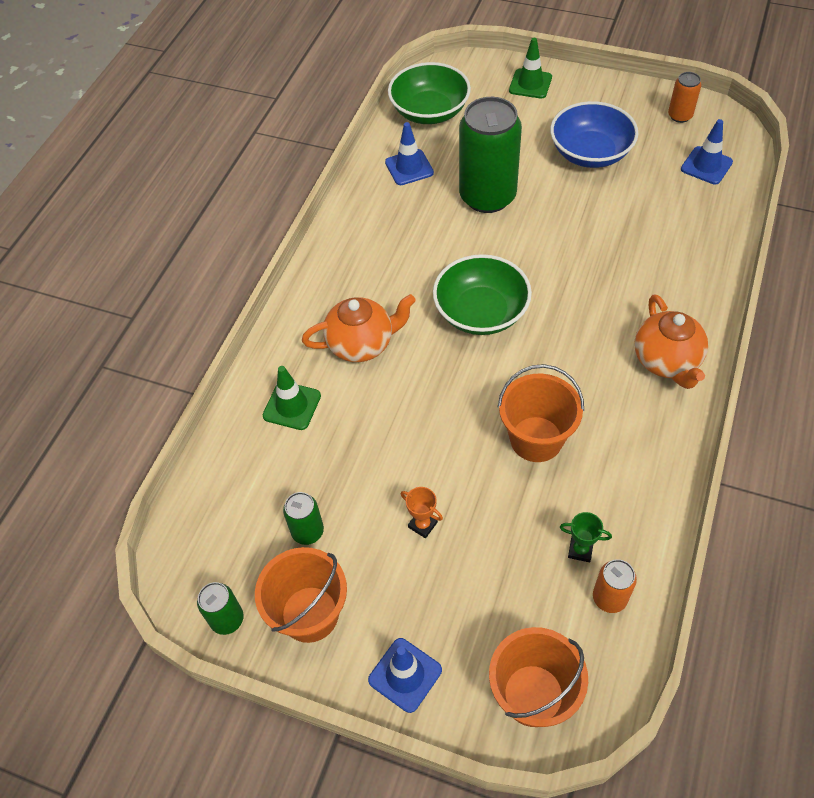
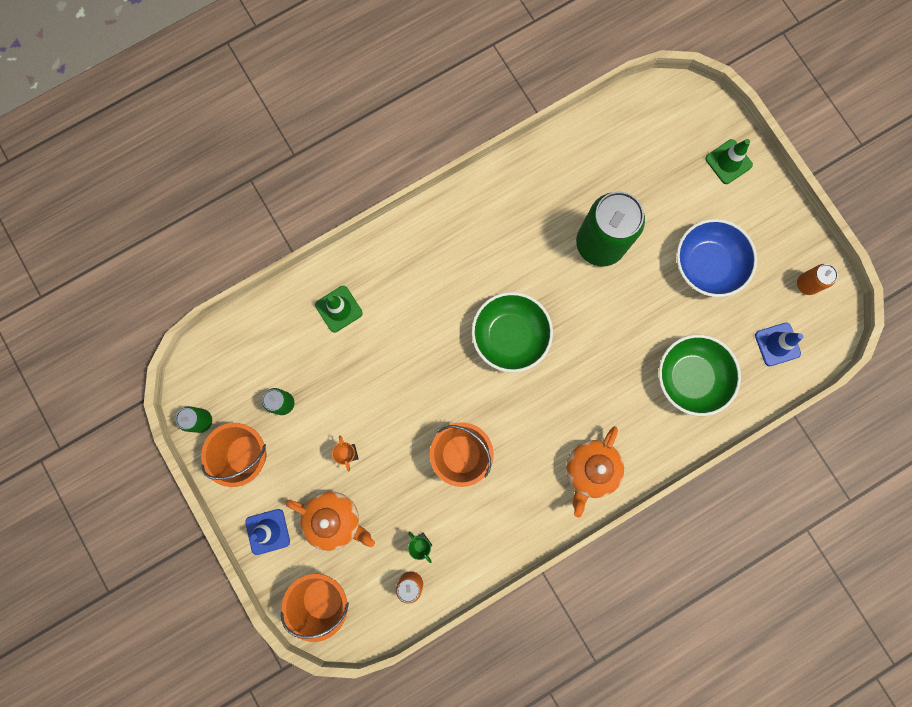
camera: 35 degrees right, 25 degrees up
orange teapot [302,294,416,362] -> orange teapot moved to [286,491,375,551]
blue traffic cone [385,122,434,185] -> none
green bowl [388,62,471,124] -> green bowl moved to [659,335,741,416]

